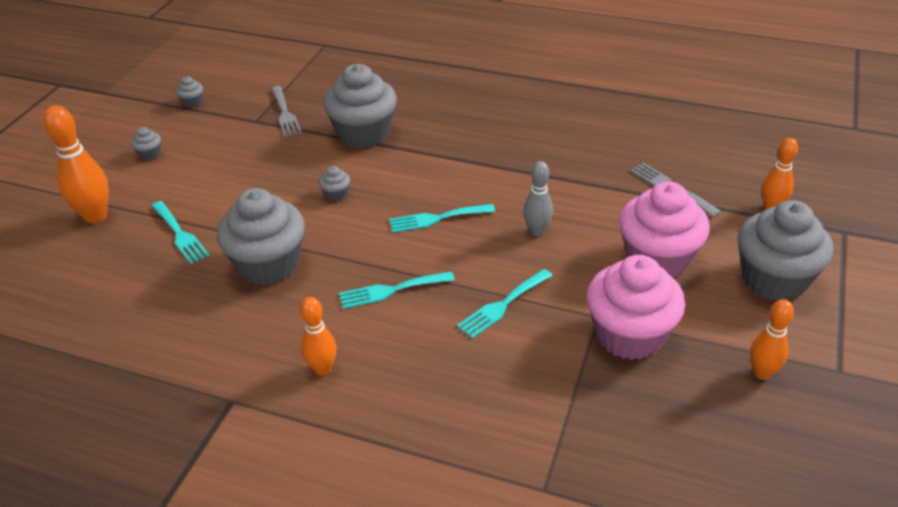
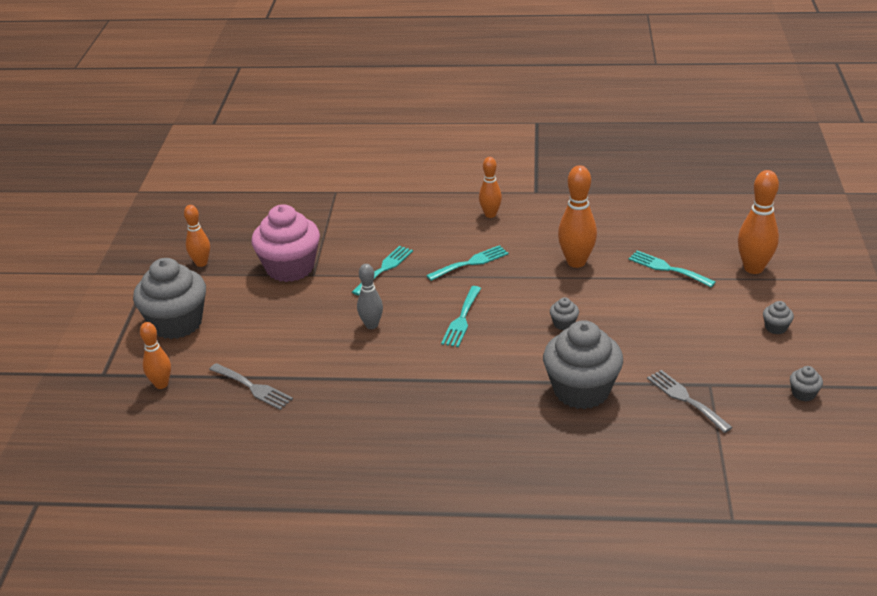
camera: 165 degrees right, 5 degrees down
grey cupcake [217,188,305,285] -> orange bowling pin [558,165,597,268]
turquoise fork [389,204,495,233] -> turquoise fork turned 135 degrees clockwise [441,286,481,347]
pink cupcake [619,182,710,277] -> none

